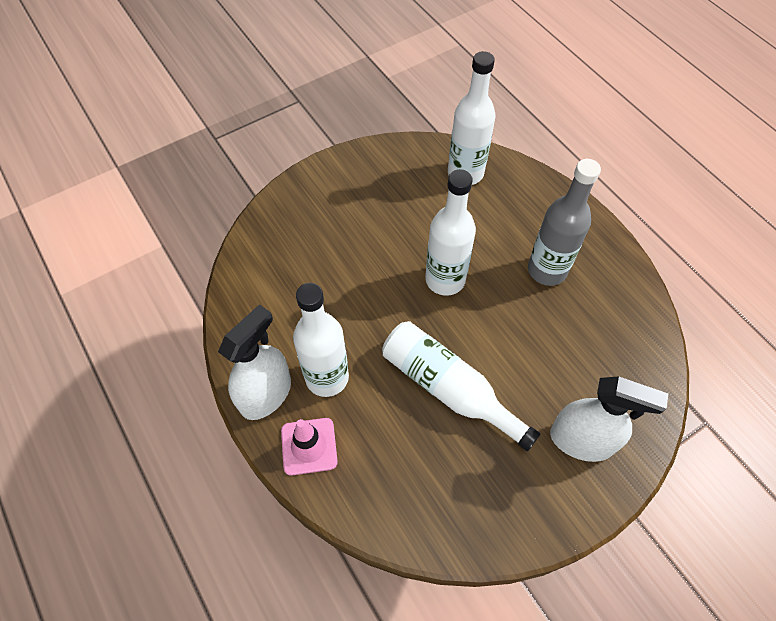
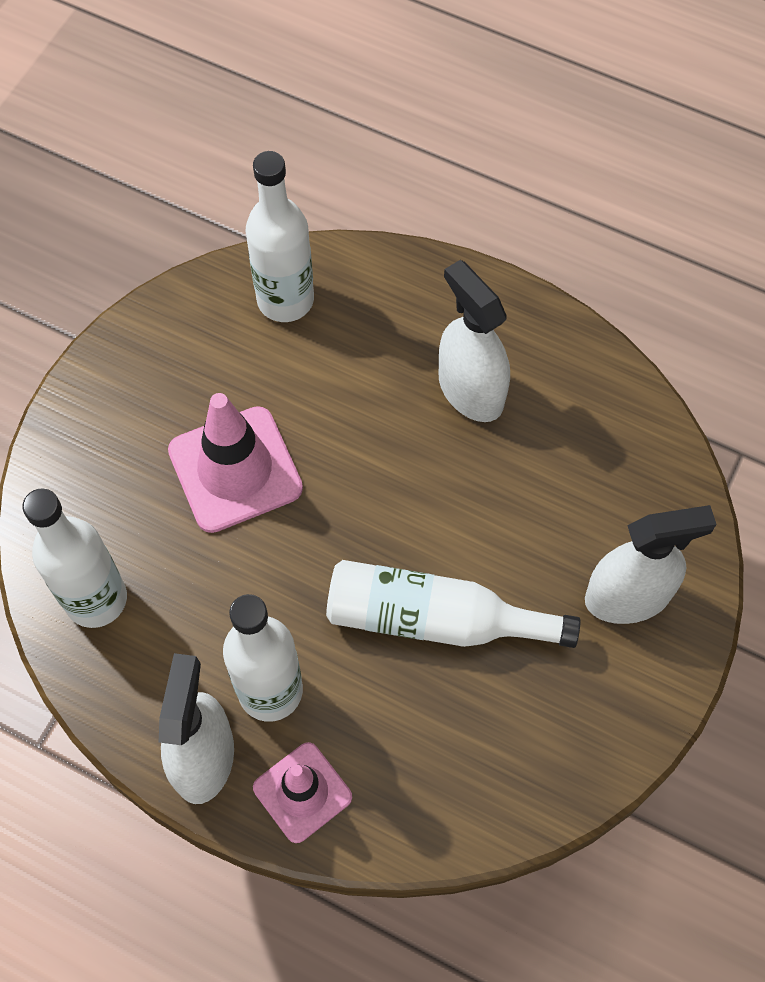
camera: 30 degrees left, 5 degrees up
white bottle [425,169,476,296] -> white bottle moved to [22,489,127,628]
grey bottle [528,159,601,286] -> white spray bottle [439,260,510,422]
none -> pink traffic cone [168,393,303,533]

